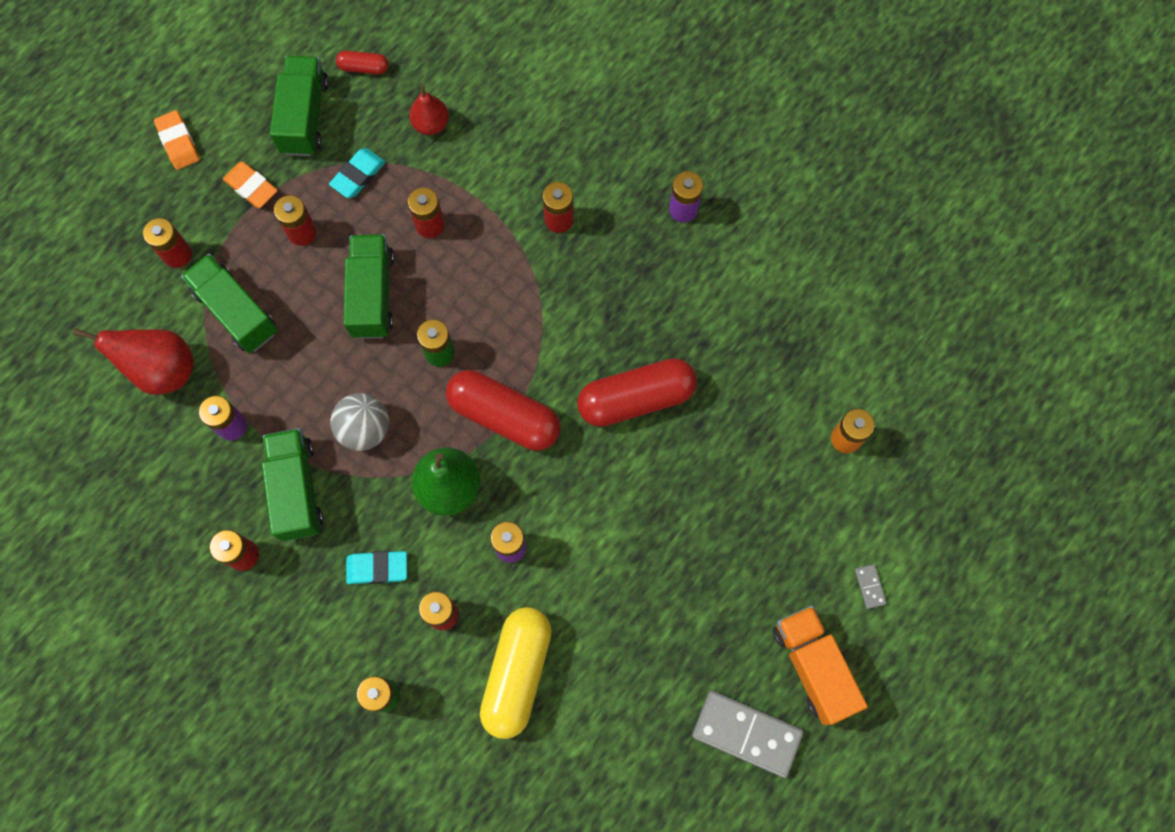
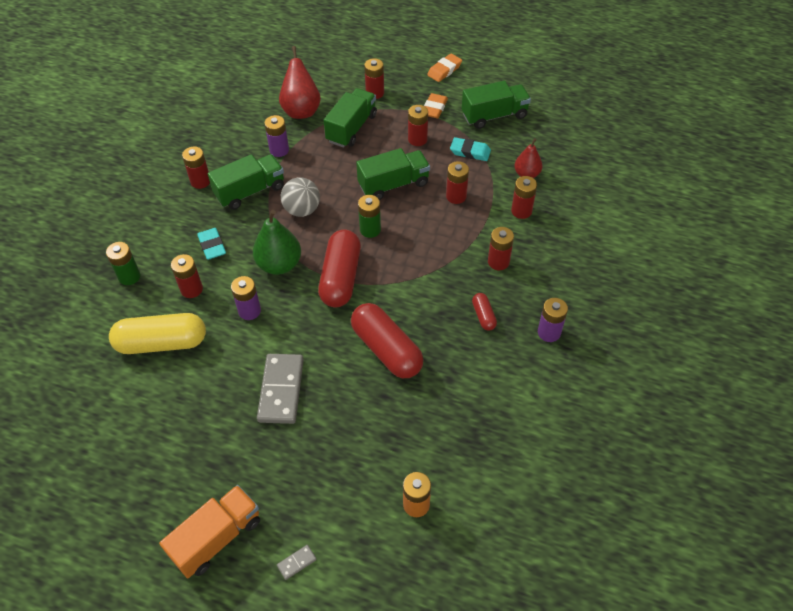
camera: 70 degrees right, 20 degrees down
red capsule [336,51,389,75] -> red capsule moved to [472,293,497,331]
grey domino [692,690,804,778] -> grey domino moved to [257,354,304,424]
none -> red battery [511,176,537,219]

